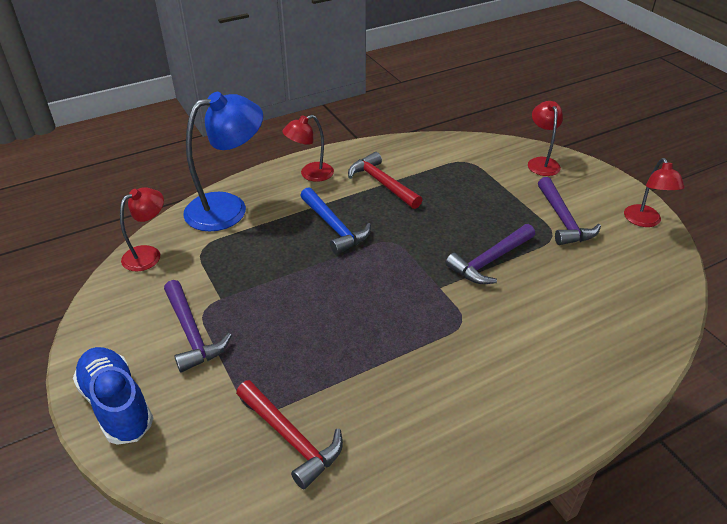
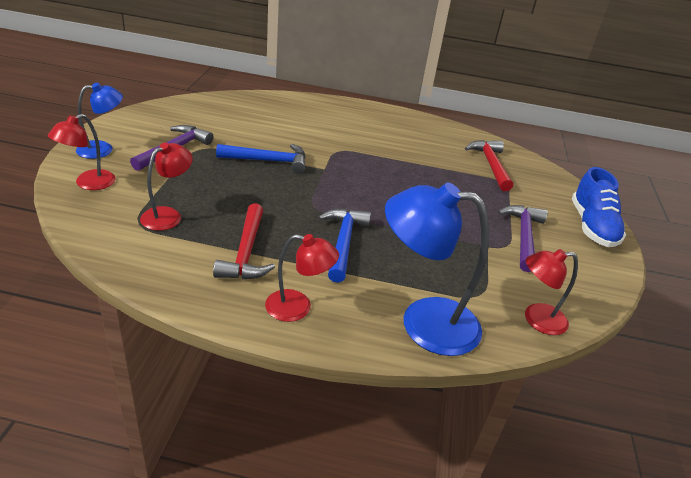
camera: 145 degrees left, 5 degrees down
purple hammer [445,224,535,284] -> blue hammer [216,144,306,173]
red lamp [624,158,685,227] -> red lamp moved to [140,143,193,231]
none -> blue lamp [76,83,123,159]

